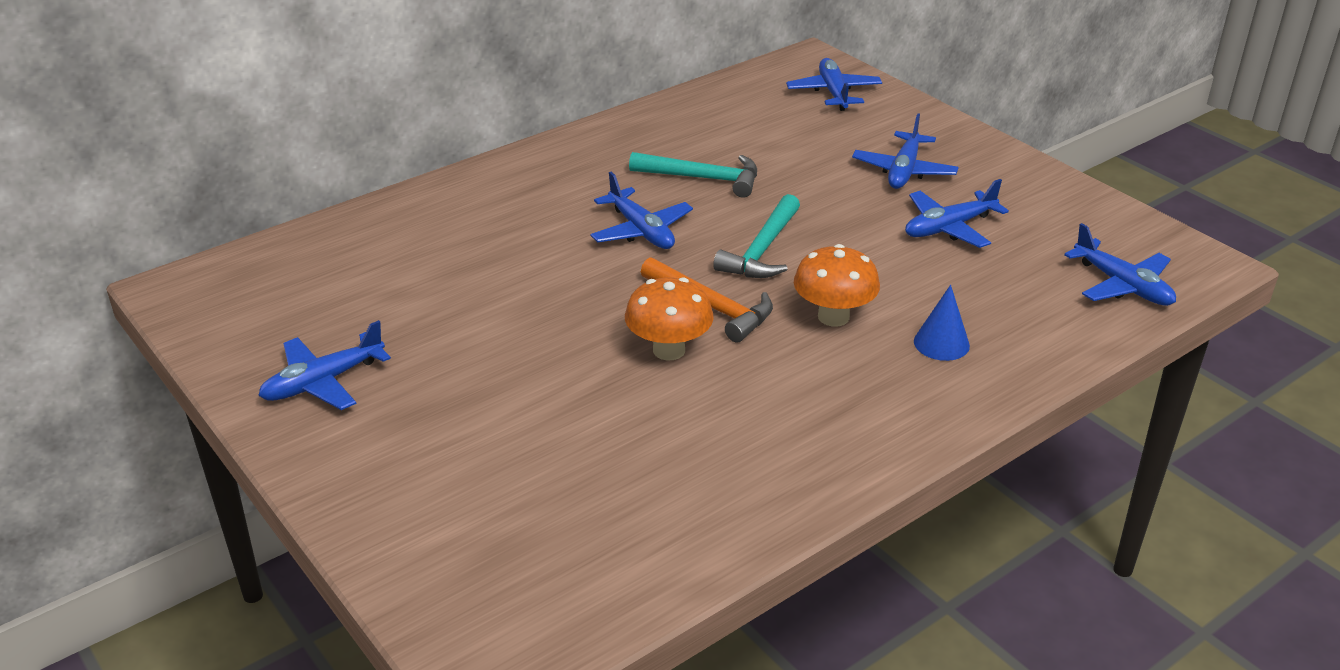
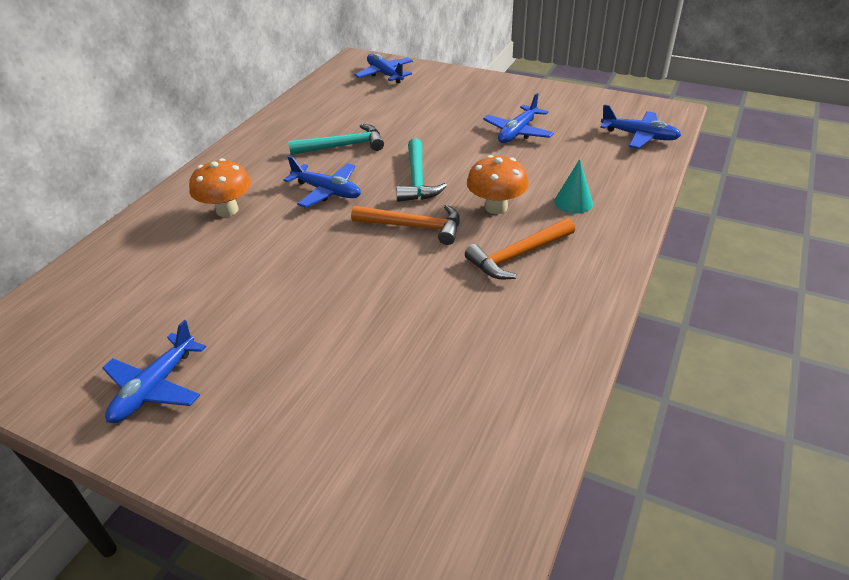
camera: 25 degrees left, 5 degrees up
orange mushroom [625,277,714,360] -> orange mushroom moved to [189,158,251,217]
blue plane [852,114,959,189] -> none
blue cone [914,285,970,361] -> turquoise cone [554,159,593,213]
none -> orange hammer [465,218,575,279]

